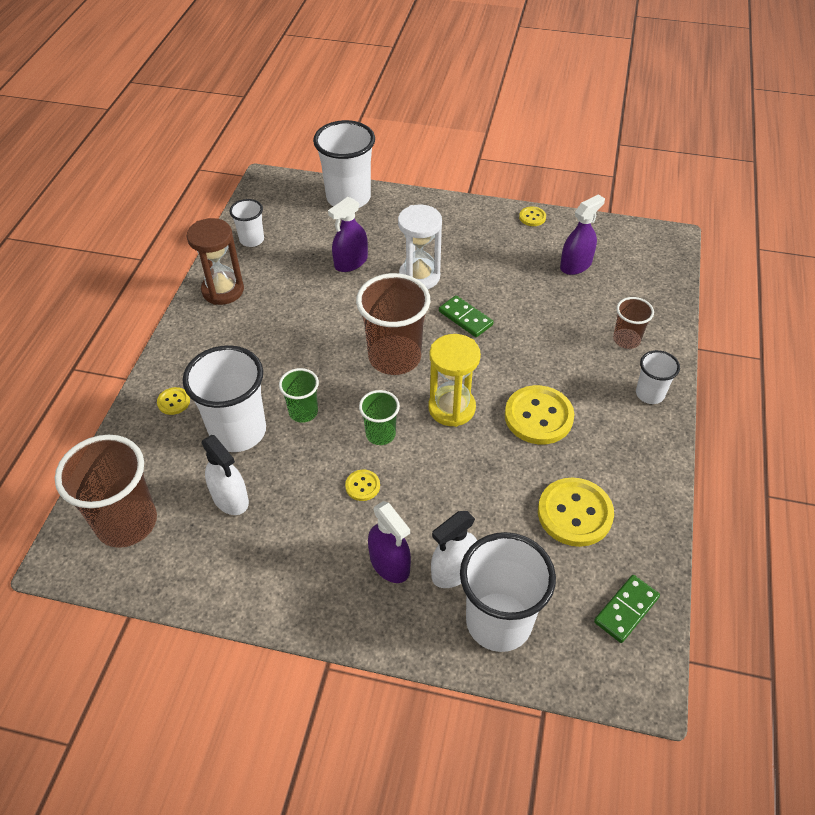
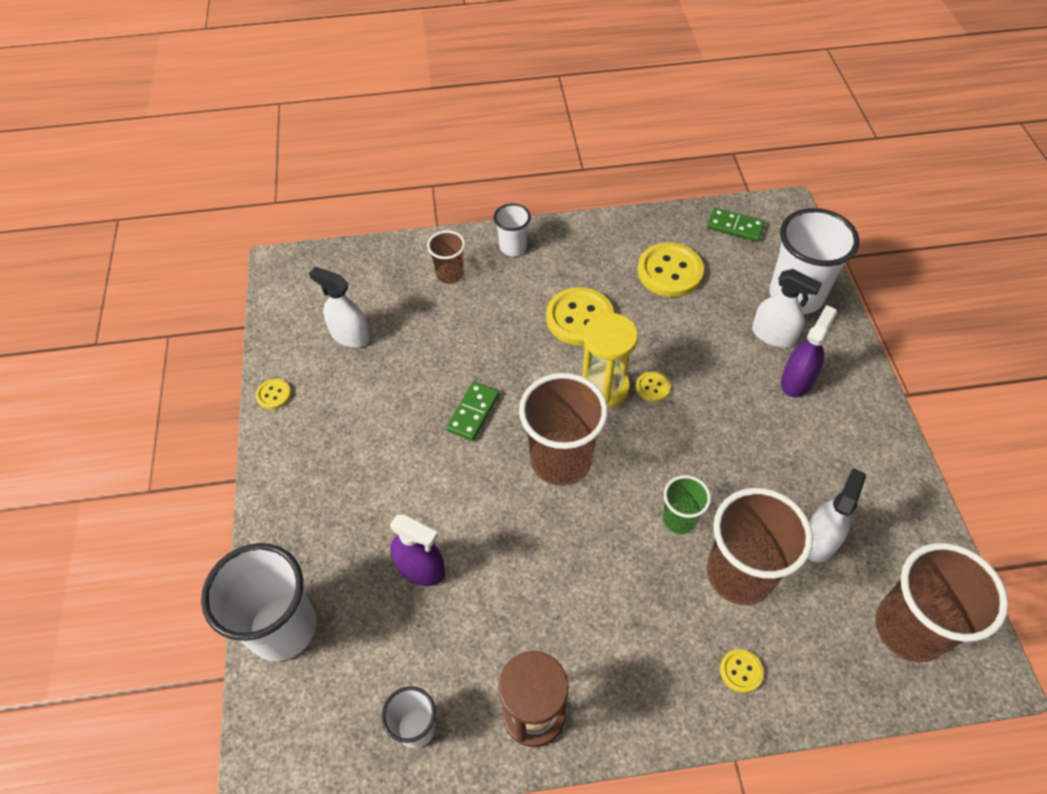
camera: 110 degrees left, 5 degrees up
white cup [183,345,266,452] -> brown cup [707,488,813,605]
yellow button [345,470,380,501] -> yellow button moved to [636,371,671,402]
green cup [359,390,400,445] -> none
white hourglass [398,205,442,289] -> none
purple spray bottle [560,194,605,275] -> white spray bottle [309,267,370,347]

